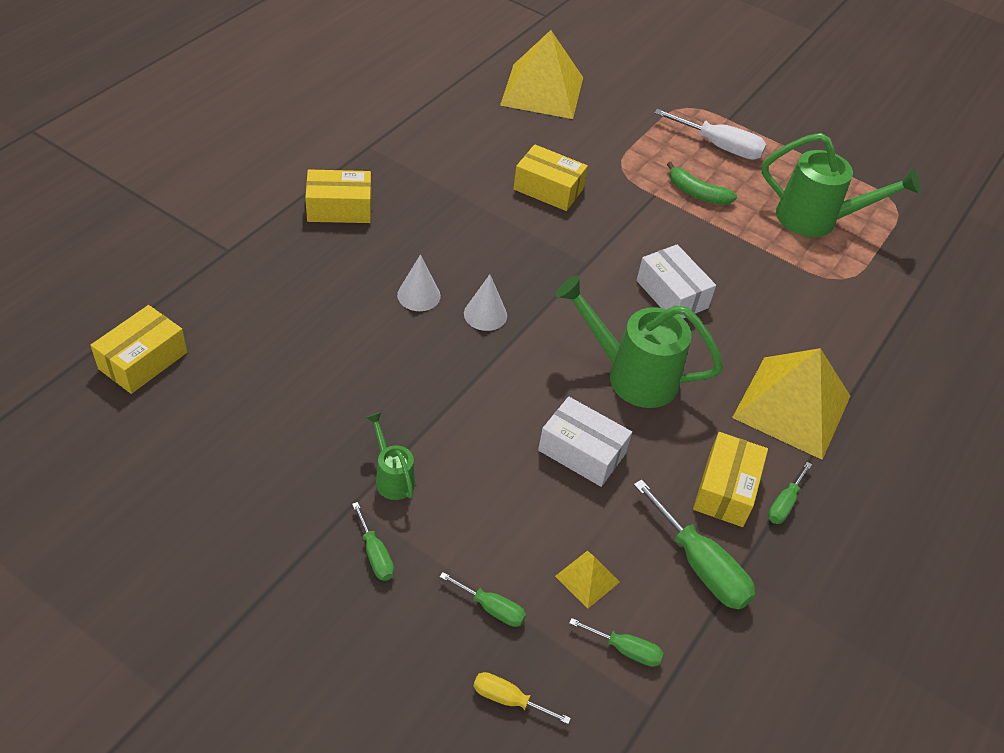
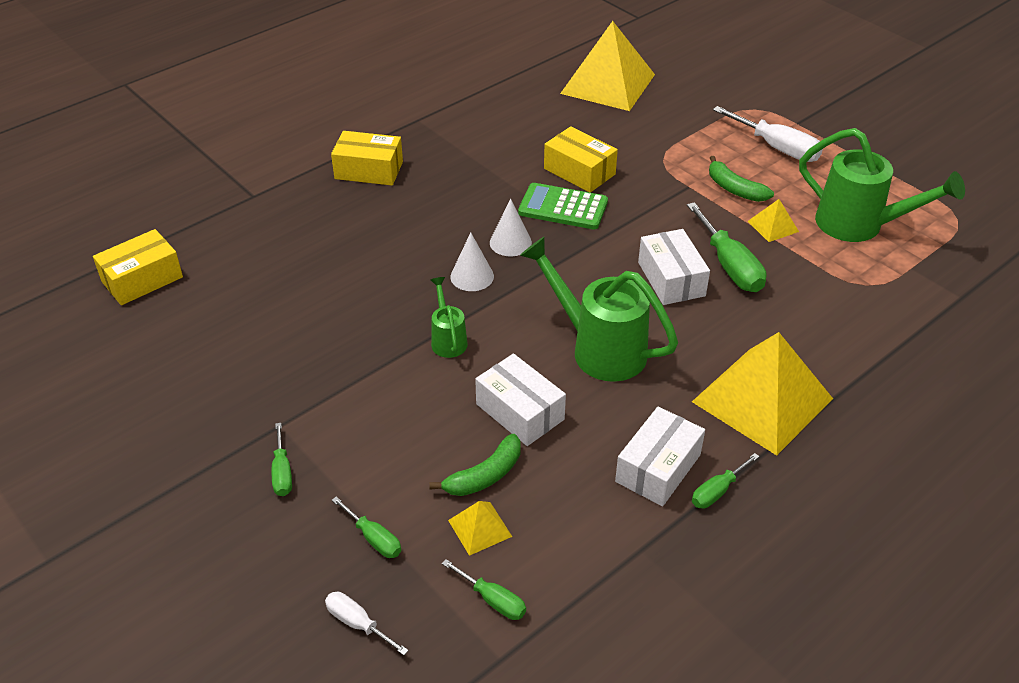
camera: 20 degrees right, 5 degrees down
green watering can [366,412,415,500] -> green watering can moved to [431,277,468,358]
white cone [397,254,441,311] -> white cone moved to [490,199,532,256]
yellow screwdriver [473,672,571,724] -> white screwdriver [325,592,409,655]
green screwdriver [634,479,756,610] -> green screwdriver moved to [687,202,767,292]
yellow box [693,432,768,527] -> white box [615,406,705,506]
none -> green banana [429,434,521,496]
none -> green calculator [518,183,608,229]
none -> yellow pyramid [748,199,799,242]

